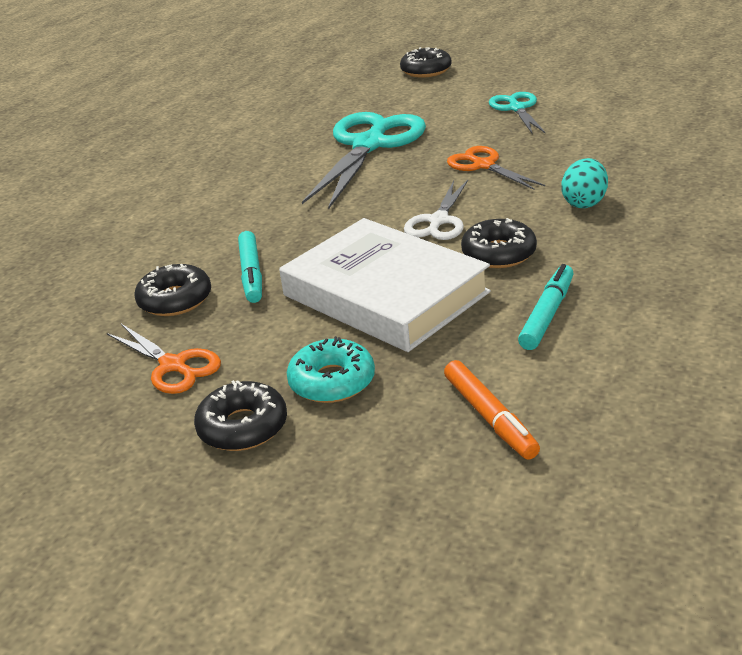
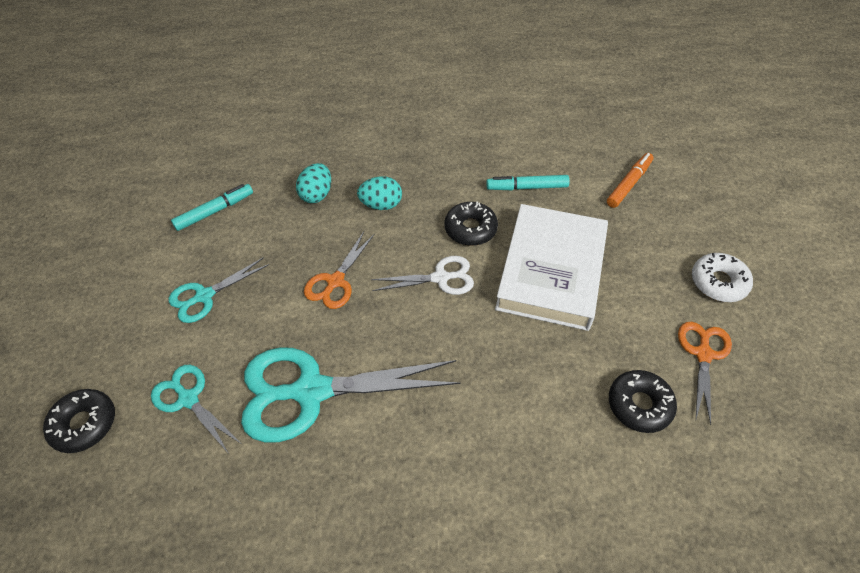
camera: 120 degrees left, 20 degrees up
black donut [194,380,287,451] -> white donut [692,253,753,302]
turquoise marker [238,231,262,303] -> turquoise marker moved to [171,184,253,231]
turquoise donut [287,336,375,403] -> none
none -> turquoise scissors [151,365,240,454]
none -> turquoise egg [296,163,331,203]

